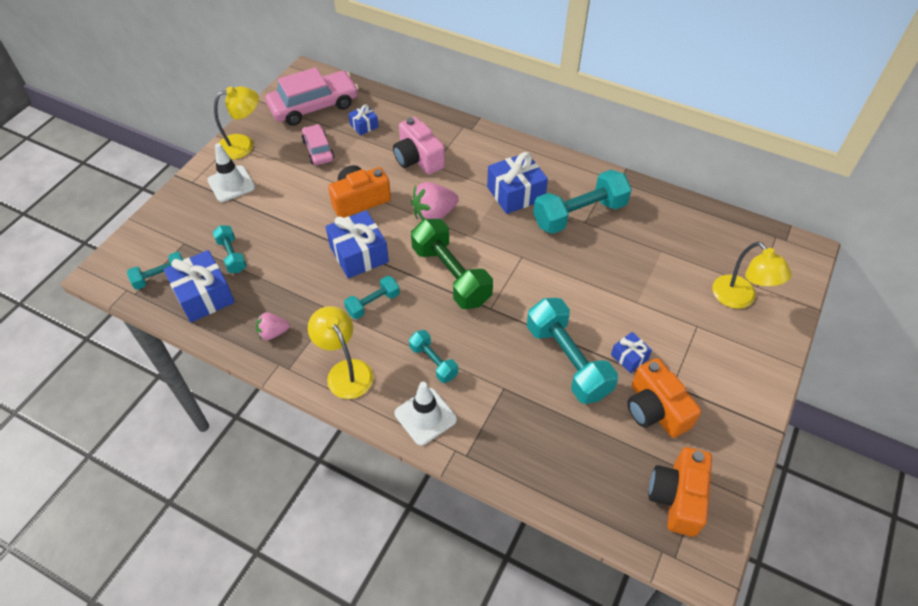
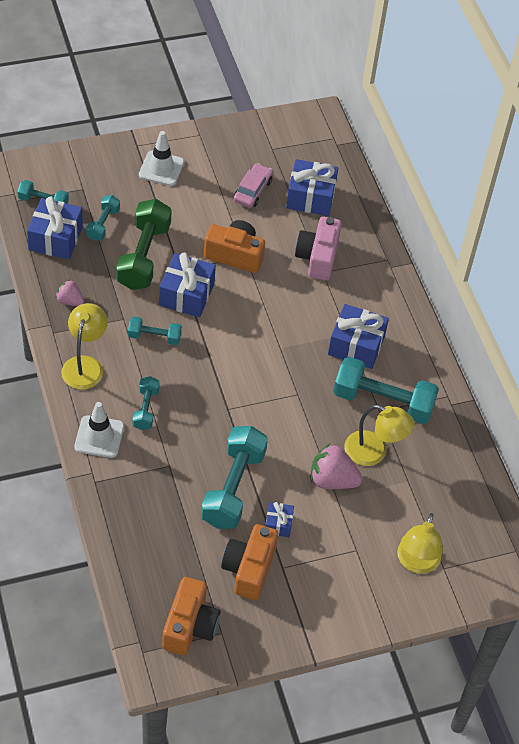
camera: 40 degrees right, 0 degrees up
yellow lamp [214,86,259,159] -> yellow lamp moved to [345,405,415,466]
pink car [266,67,359,126] -> none
blue gift [348,104,379,135] -> blue gift [286,159,338,216], size x1.90
pink strawberry [411,182,459,221] -> pink strawberry moved to [311,443,363,489]
green dumbbell [411,219,493,309] -> green dumbbell moved to [116,199,172,290]
orange camera [648,447,712,537] -> orange camera turned 135 degrees clockwise [162,577,220,655]

